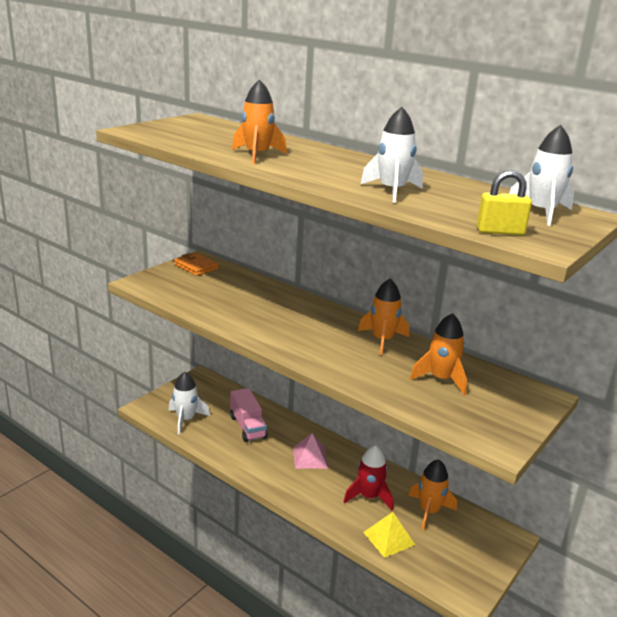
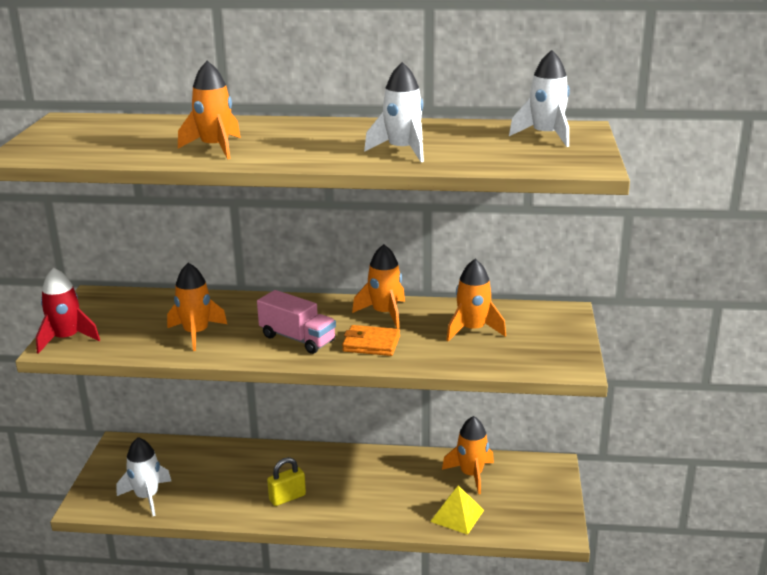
camera: 30 degrees left, 0 degrees up
orange wallet [174,253,219,276] -> orange wallet moved to [342,325,400,356]
pink truck [230,388,267,442] -> pink truck moved to [257,290,336,354]
pink pyramid [293,433,328,469] -> none
red rocket [343,445,393,510] -> red rocket moved to [36,267,100,354]
yellow padlock [477,170,532,235] -> yellow padlock moved to [267,457,306,506]
none -> orange rocket [167,263,227,351]

